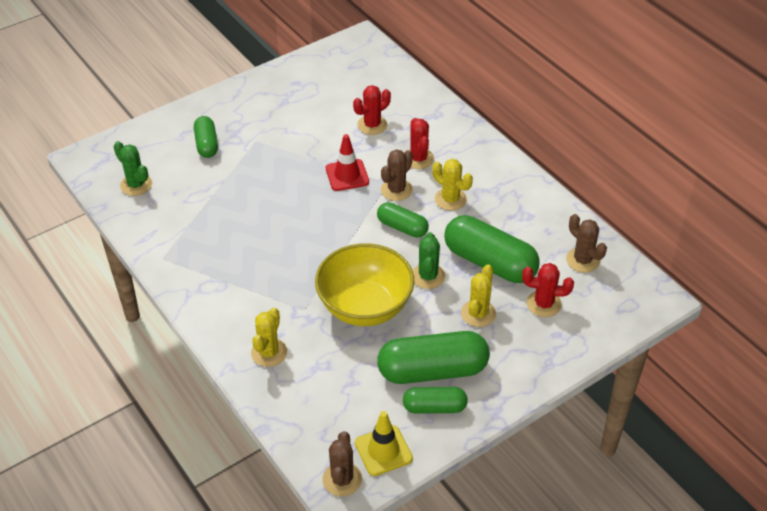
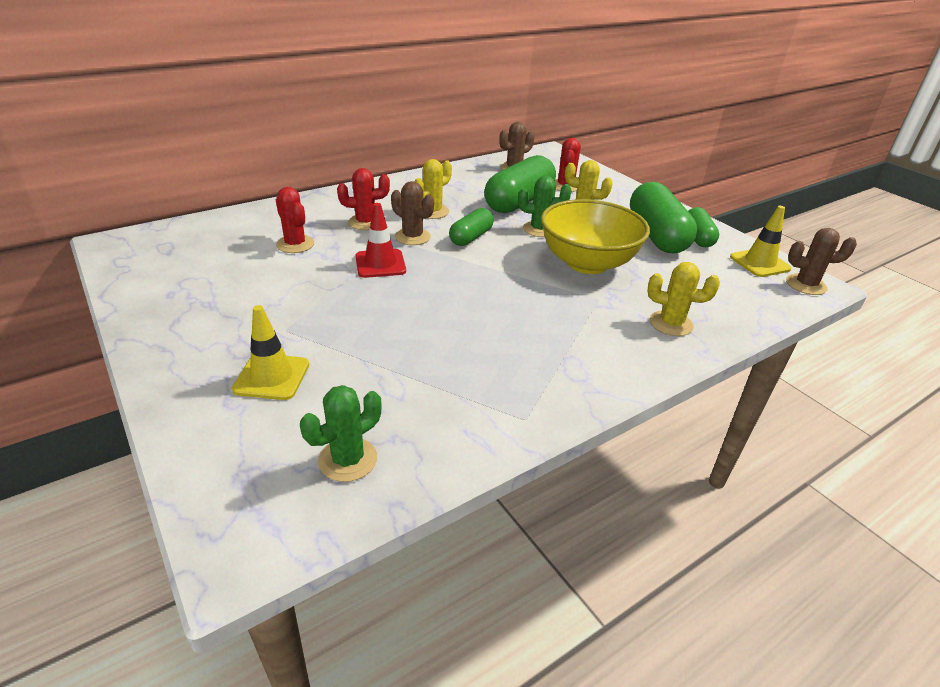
camera: 90 degrees left, 10 degrees down
green capsule [194,116,218,158] -> yellow traffic cone [232,305,309,400]

